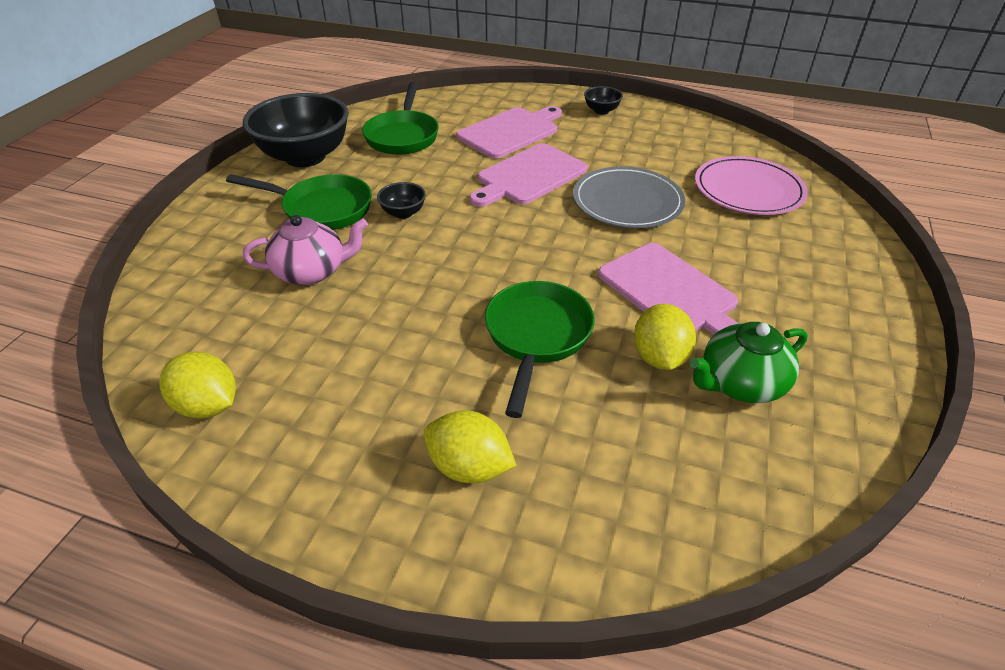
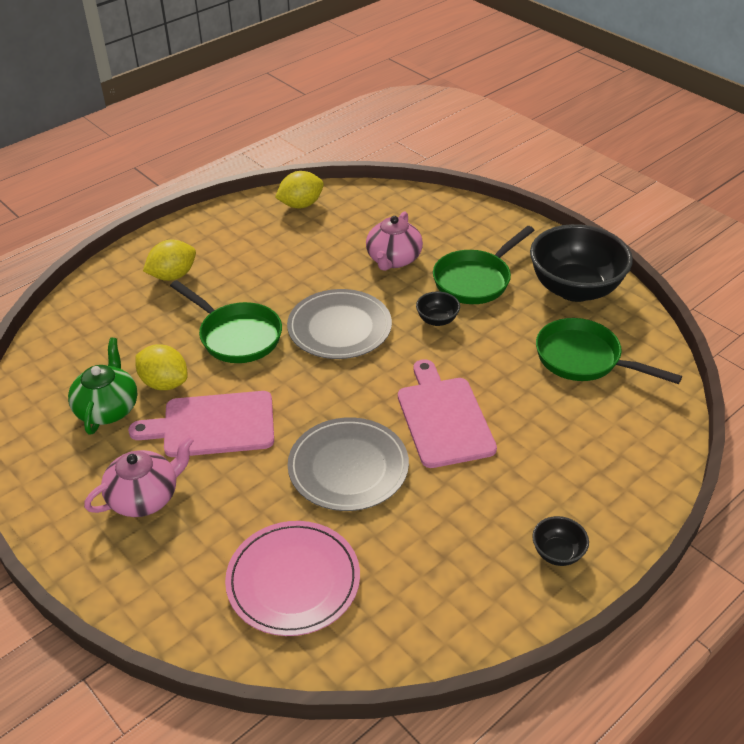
camera: 120 degrees right, 0 degrees up
pink cutting board [456,106,562,159] -> none
none -> pink teapot [84,435,194,517]
none -> grey plate [287,289,392,359]

